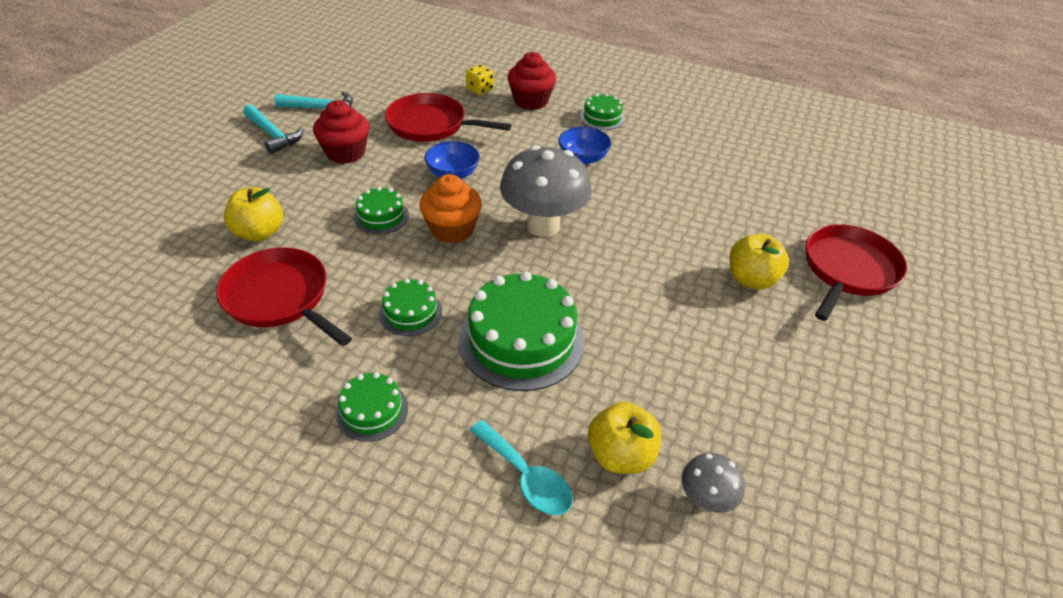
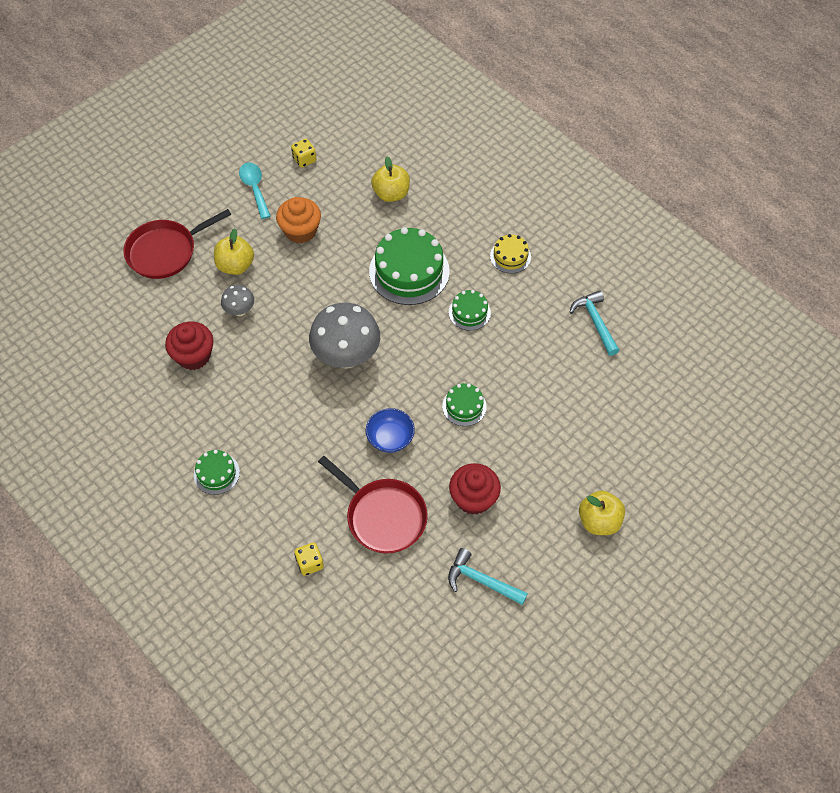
camera: 155 degrees left, 15 degrees up
red pan [216,248,352,346] -> none
yellow apple [224,187,283,241] -> yellow apple moved to [579,490,625,535]
turquoise hammer [243,105,304,154] -> turquoise hammer moved to [569,290,619,356]
green cake [336,372,408,442] -> yellow cake [490,234,531,273]
orange cupcake [419,174,482,244] -> orange cupcake moved to [276,197,321,243]
turquoise spoon [470,420,573,515] -> turquoise spoon moved to [239,162,270,219]
red cupcake [508,52,556,110] -> red cupcake moved to [165,322,213,370]
blue bowl [558,127,612,164] -> none
grey mushroom [682,453,745,513] -> grey mushroom moved to [221,285,254,316]
none -> yellow dice [291,139,316,168]

